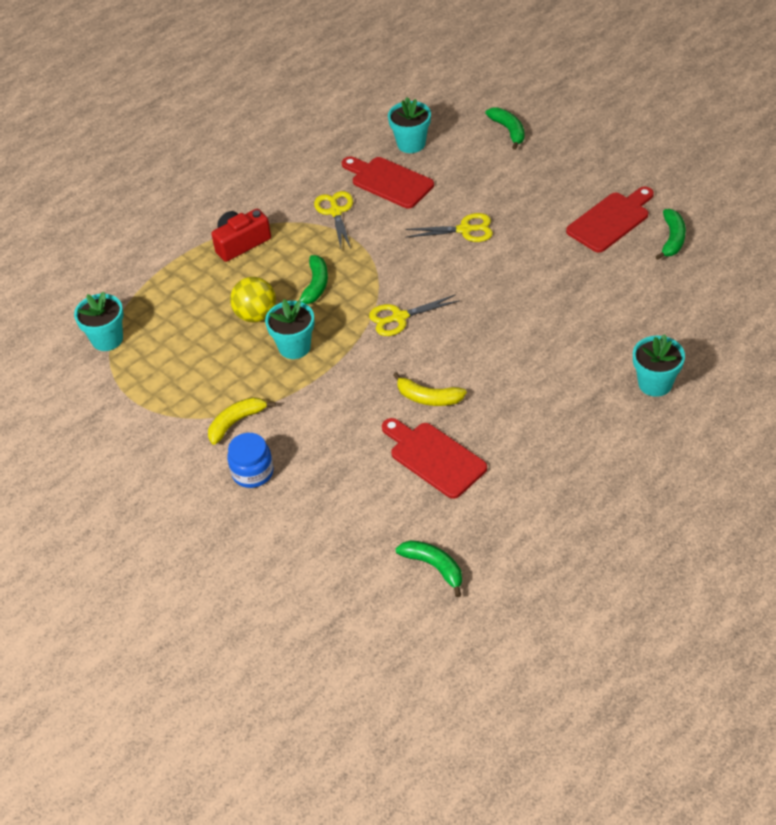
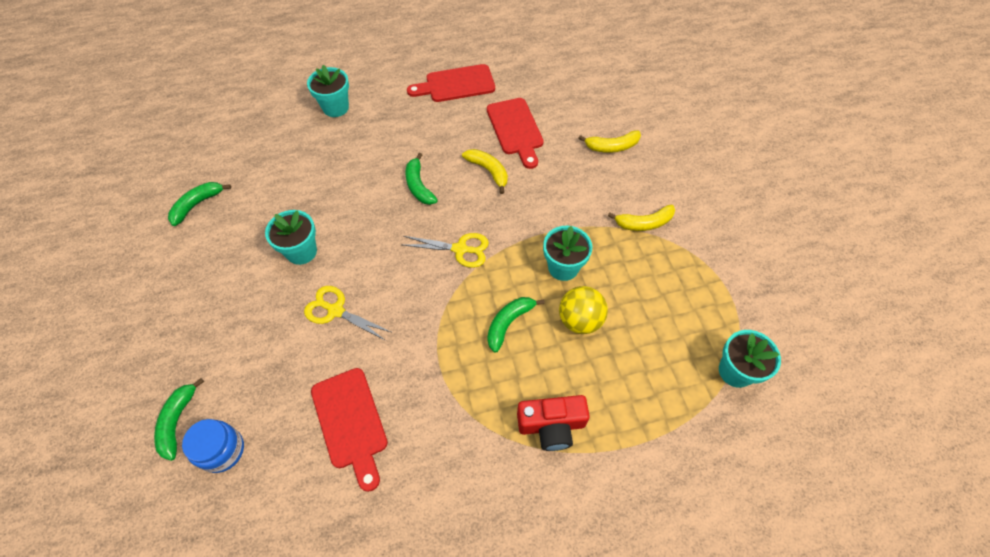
camera: 155 degrees left, 10 degrees up
blue jar [227,433,274,488] -> blue jar moved to [182,419,244,473]
yellow scissors [314,191,353,248] -> none
turquoise flower pot [388,97,431,153] -> turquoise flower pot moved to [265,210,317,265]
green banana [395,540,462,597] -> green banana moved to [405,153,438,205]
red cutting board [566,187,654,253] -> red cutting board moved to [407,64,495,102]
none -> yellow banana [578,130,641,153]

